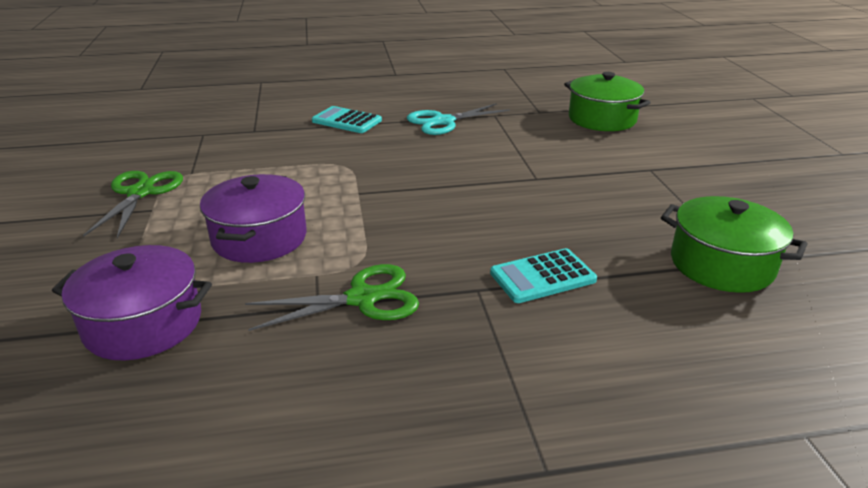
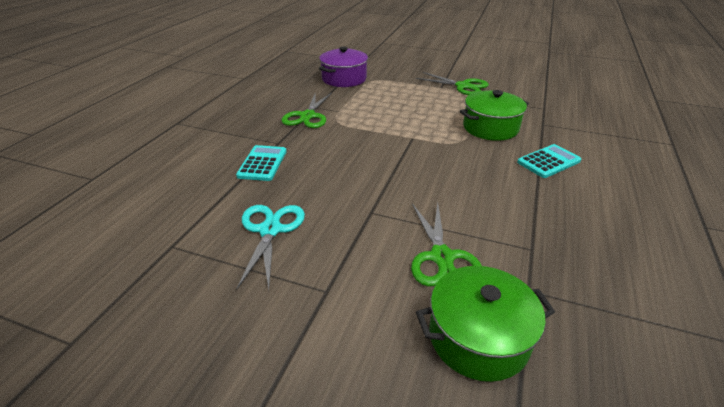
camera: 120 degrees right, 5 degrees up
purple pot [200,174,307,263] -> none
turquoise scissors [407,103,510,135] -> turquoise scissors moved to [236,205,305,290]
green pot [661,196,807,293] -> green pot moved to [460,90,529,141]
none -> green scissors [411,202,482,287]

